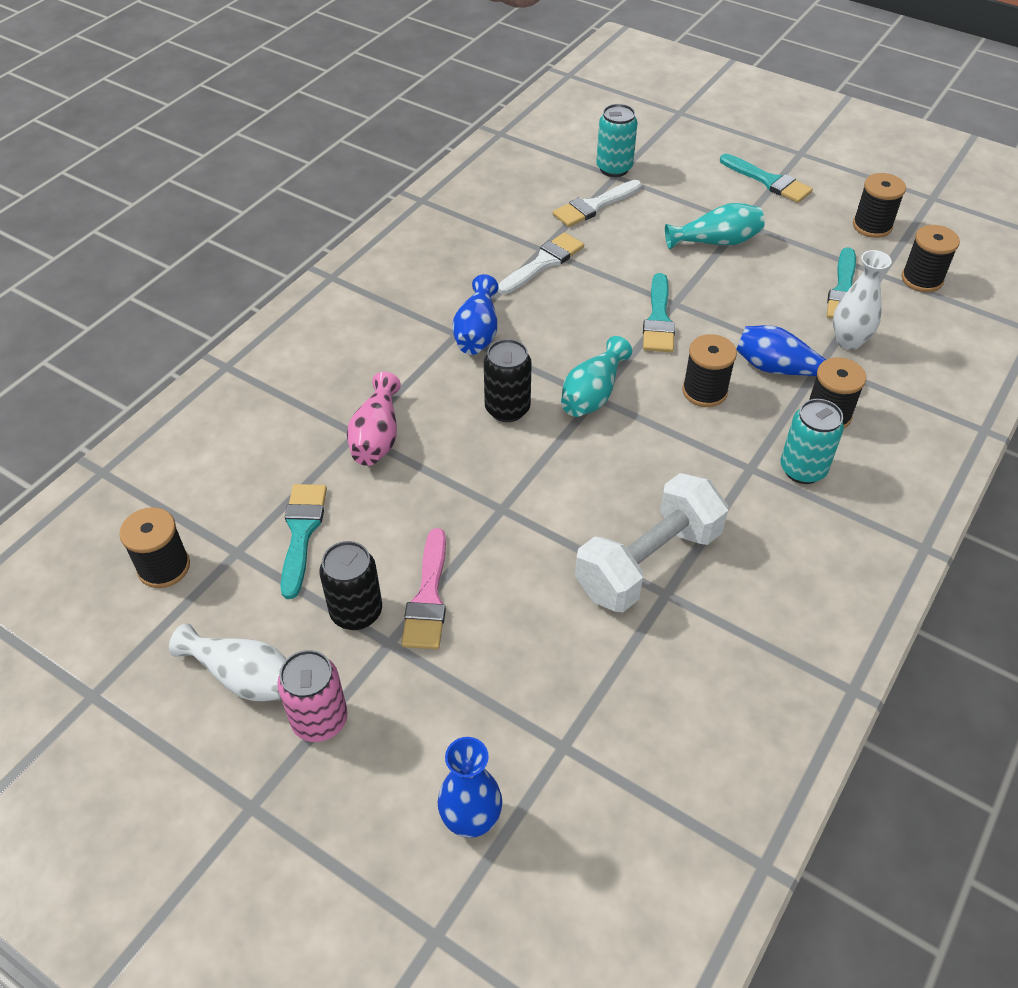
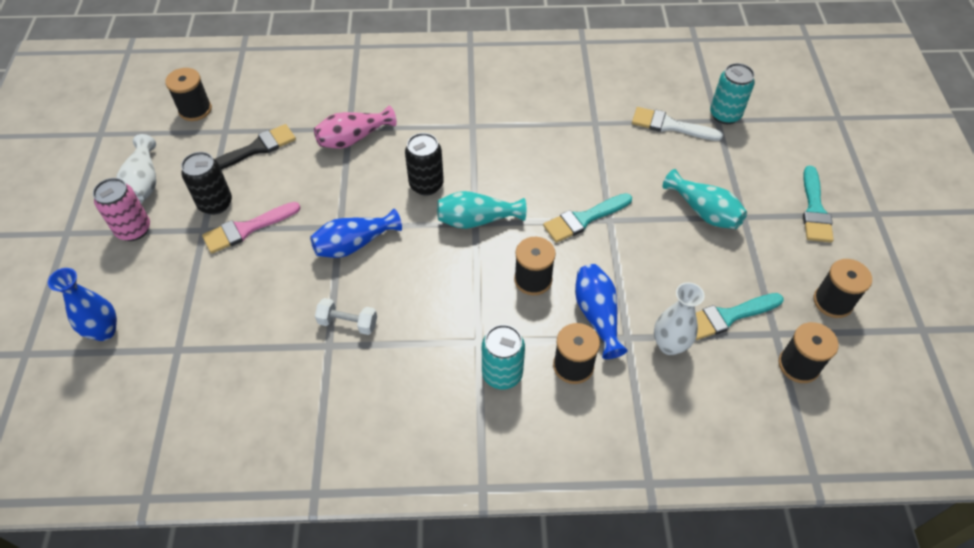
camera: 55 degrees right, 5 degrees up
turquoise brush [280,484,327,599] -> black brush [215,124,296,170]
blue vase [452,274,498,355] -> blue vase moved to [310,209,402,258]
white brush [498,232,584,294] -> none
white dumbbell [575,473,728,612] -> white dumbbell [315,298,377,335], size x0.48

